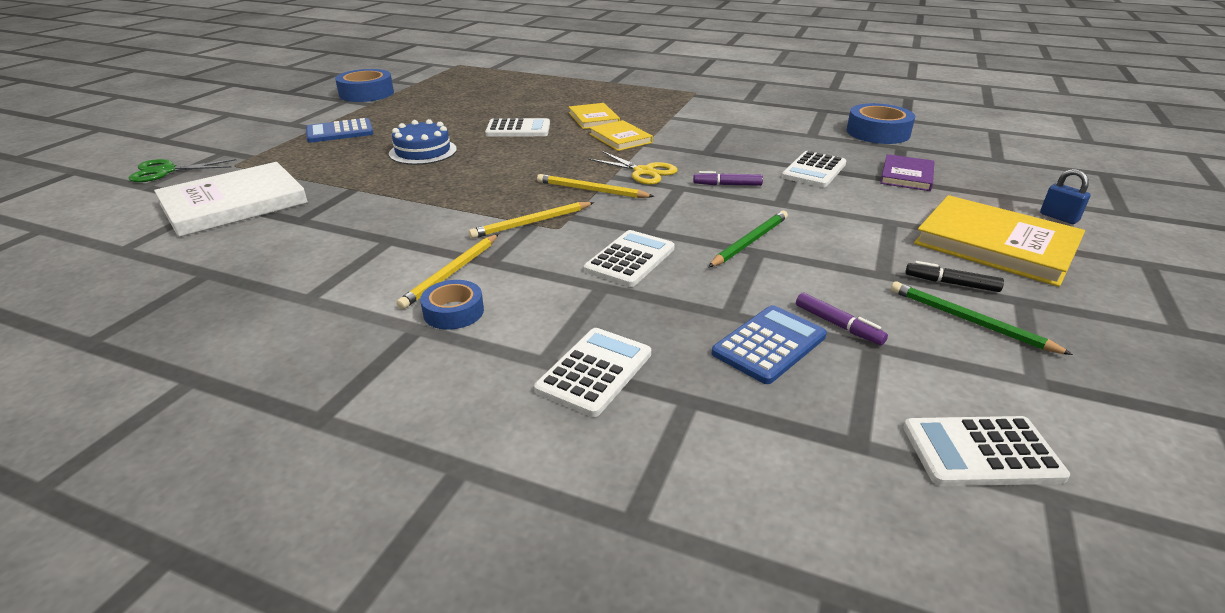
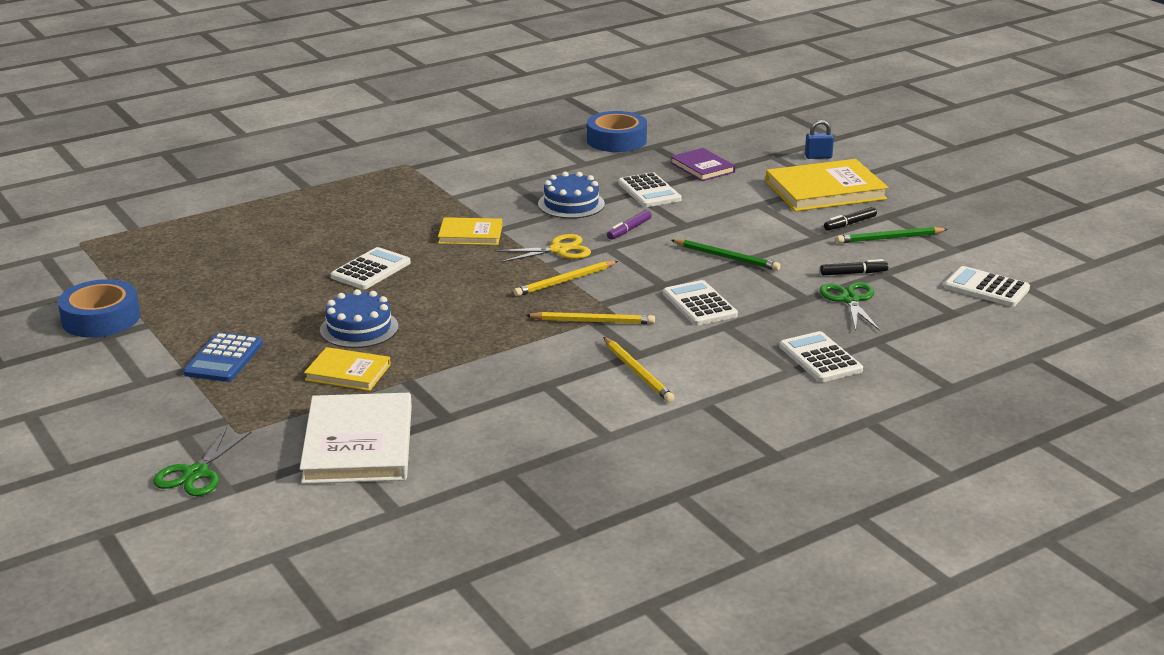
camera: 55 degrees left, 5 degrees down
blue tape [420,280,484,330] -> none
yellow pencil [469,202,594,239] -> yellow pencil turned 90 degrees counterclockwise [525,312,655,324]
yellow book [569,103,620,129] -> yellow book moved to [304,347,391,391]
green pencil [708,211,788,267] -> green pencil turned 135 degrees clockwise [671,239,780,271]
blue calculator [712,305,827,384] -> green scissors [819,282,880,331]
purple marker [796,293,888,345] -> black marker [820,259,888,276]
white calculator [903,416,1070,486] -> white calculator turned 90 degrees clockwise [944,266,1030,307]
none -> blue cake [538,172,605,219]

